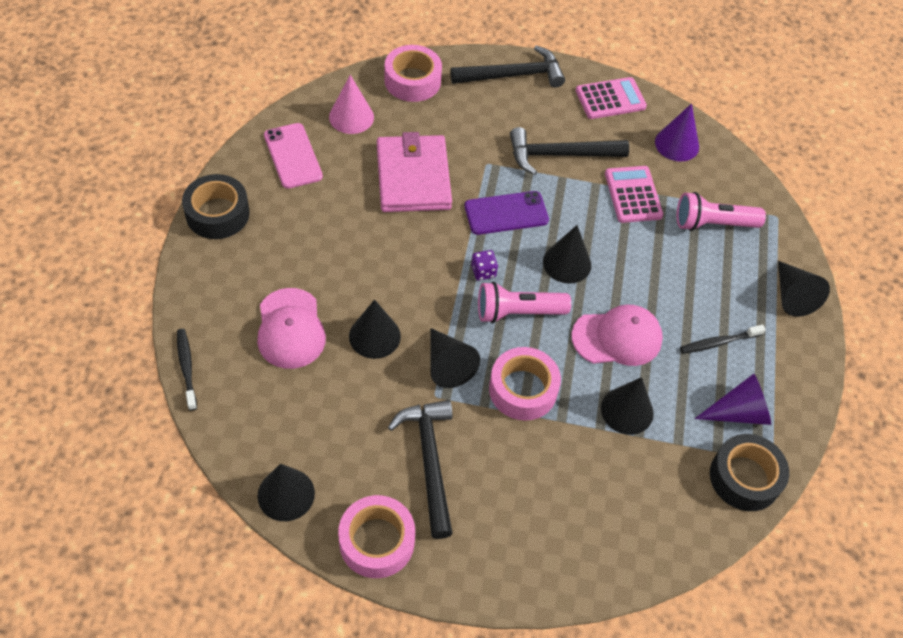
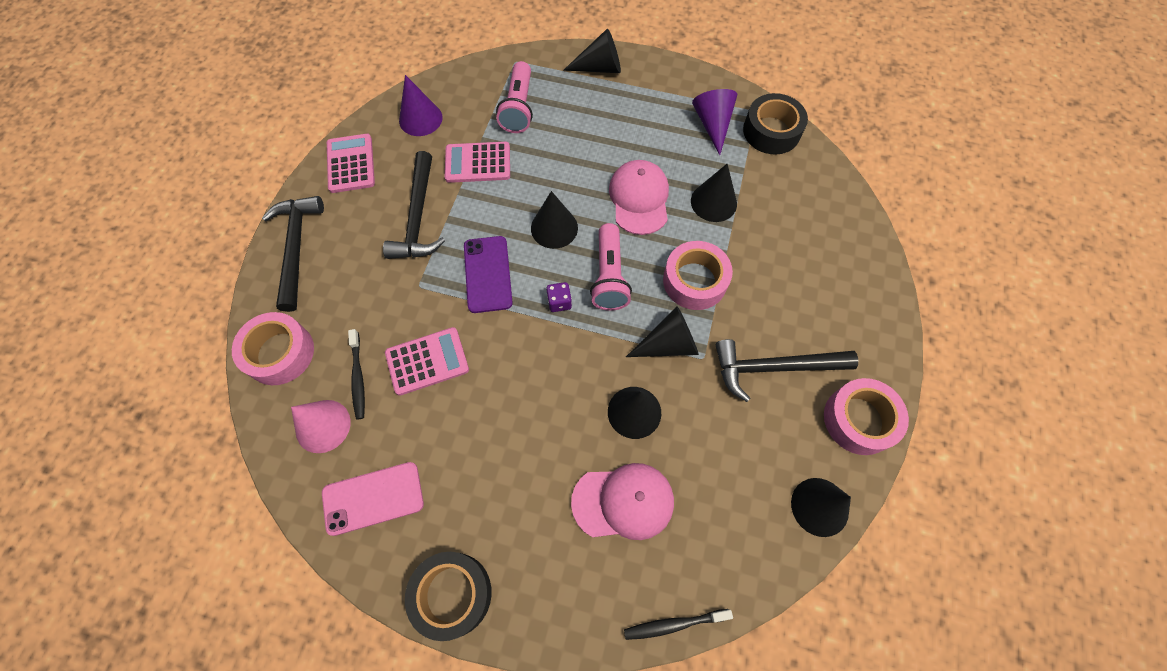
camera: 80 degrees left, 10 degrees up
pink wallet [377,132,452,212] -> pink calculator [385,327,469,396]
black toothbrush [680,325,766,354] -> black toothbrush moved to [348,329,365,420]

